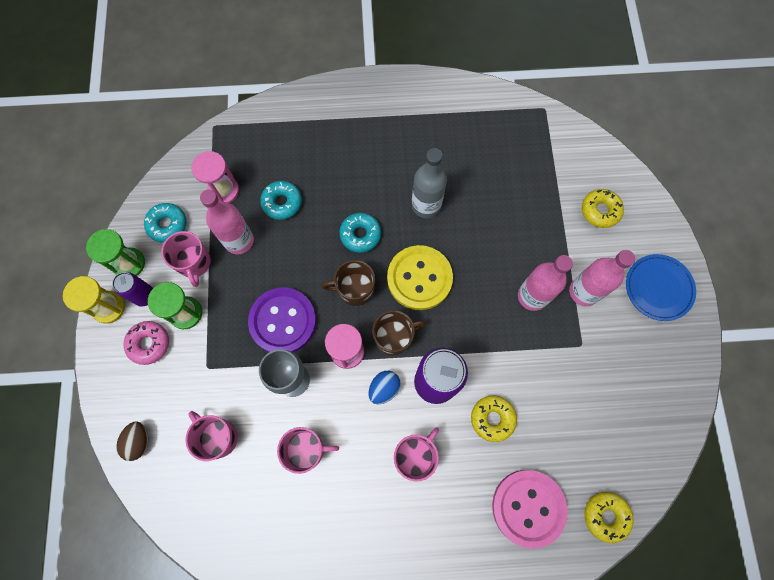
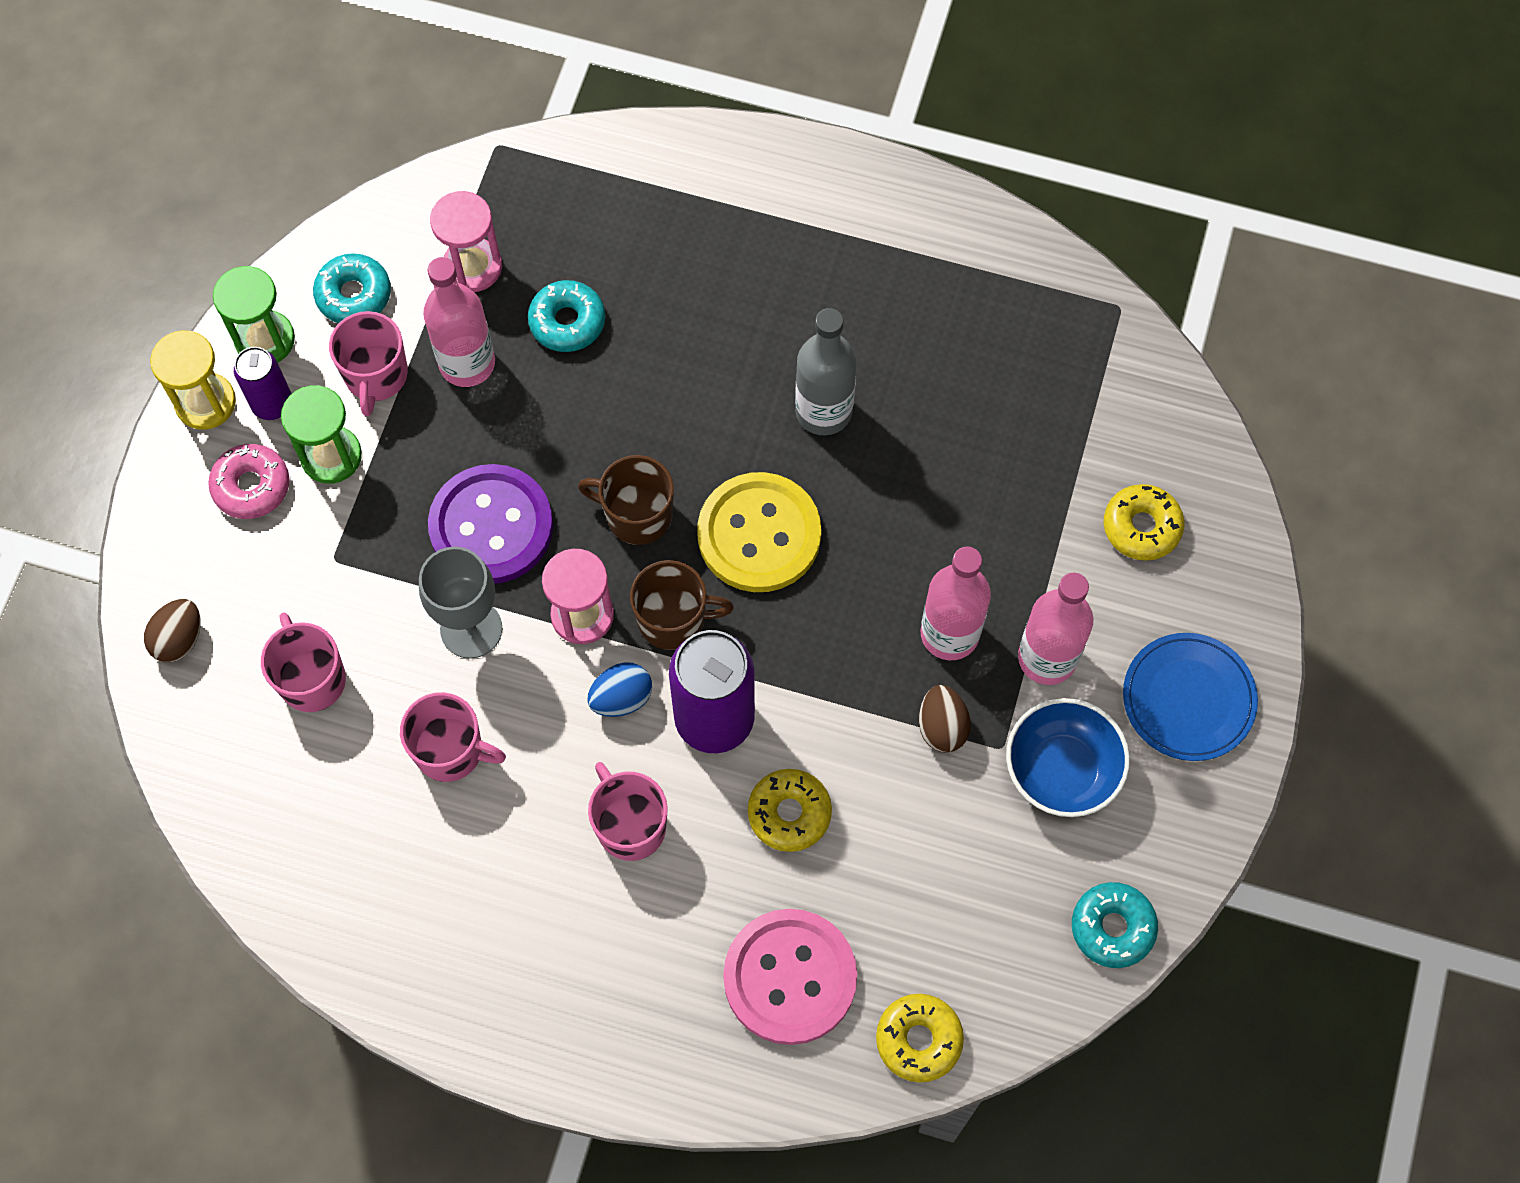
camera: 20 degrees right, 5 degrees down
turquoise donut [339,213,381,253] -> turquoise donut moved to [1072,882,1158,968]
pink mug [394,428,439,482] -> pink mug turned 90 degrees counterclockwise [588,762,668,861]
none -> brown egg [919,685,971,753]
none -> blue bowl [1006,698,1130,817]

